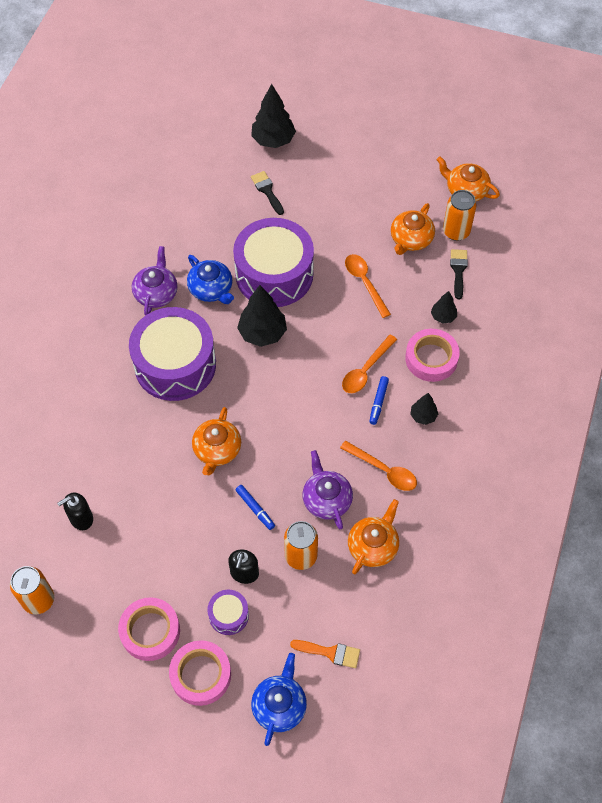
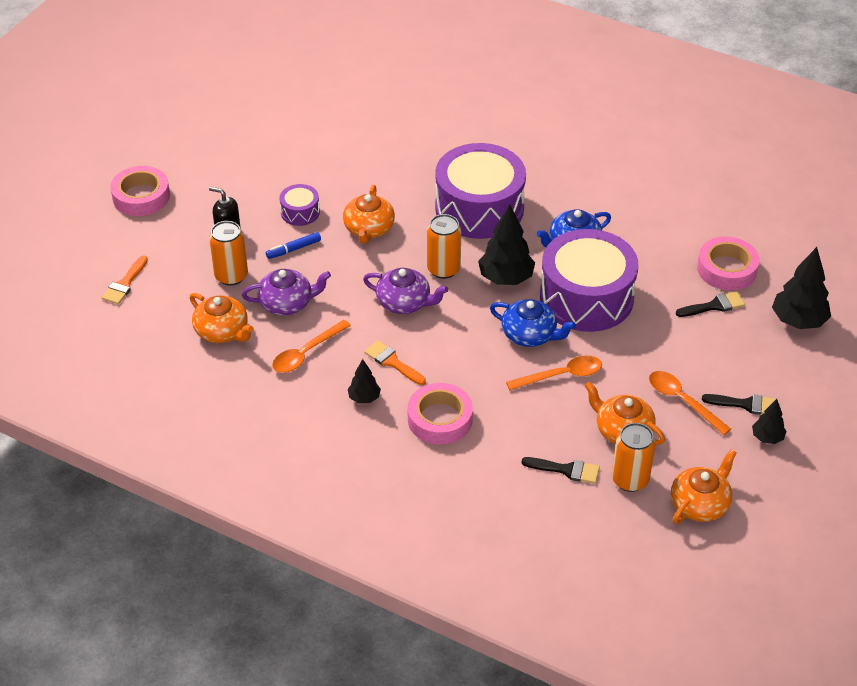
camera: 100 degrees right, 15 degrees down
orange can [10,566,54,614] -> orange can moved to [427,214,461,279]
black soap dispenser [57,493,93,530] -> none
pink tape [118,597,180,661] -> pink tape moved to [697,237,760,291]
purple teapot [132,246,178,315] -> purple teapot moved to [363,268,448,314]
orange teapot [192,407,241,475] -> orange teapot turned 105 degrees counterclockwise [343,185,395,244]
purple drum [207,590,249,635] -> purple drum moved to [279,184,320,226]
blue teapot [251,653,307,746] -> blue teapot moved to [490,299,576,347]
orange spoon [342,335,397,393] -> orange spoon moved to [649,371,731,435]
blue marker [369,376,389,425] -> orange brush [364,340,426,385]
black tree [431,291,457,324] -> black tree moved to [752,399,787,444]
none -> black brush [702,394,776,415]

